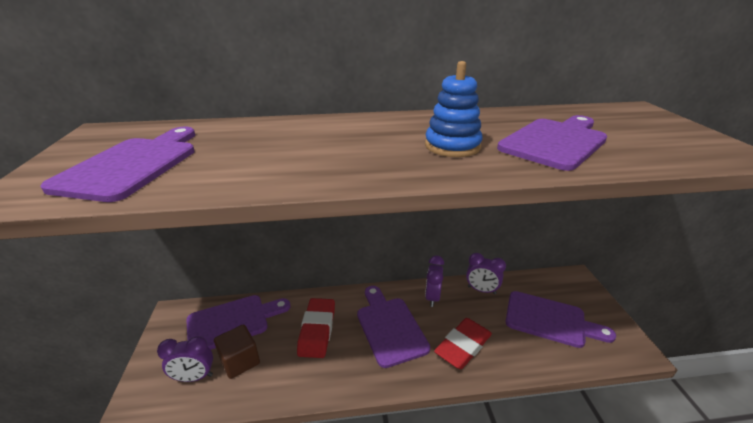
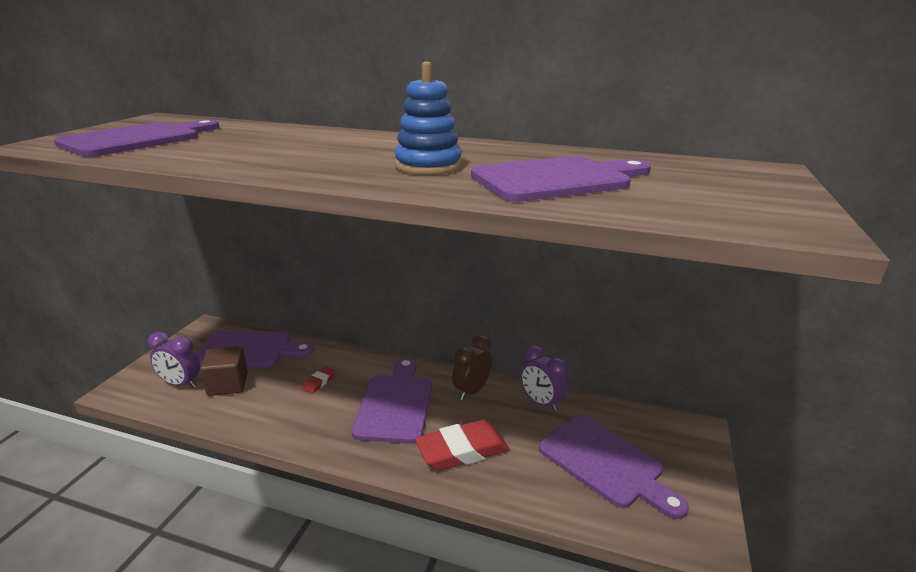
camera: 25 degrees right, 5 degrees down
red eraser [297,298,335,358] -> red eraser [302,366,335,394], size x0.46
purple clock [425,255,444,307] -> brown clock [452,335,492,400]

